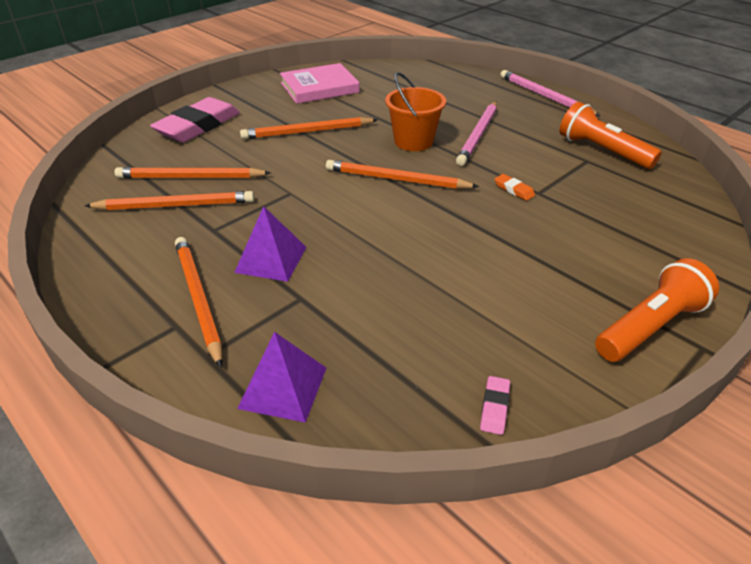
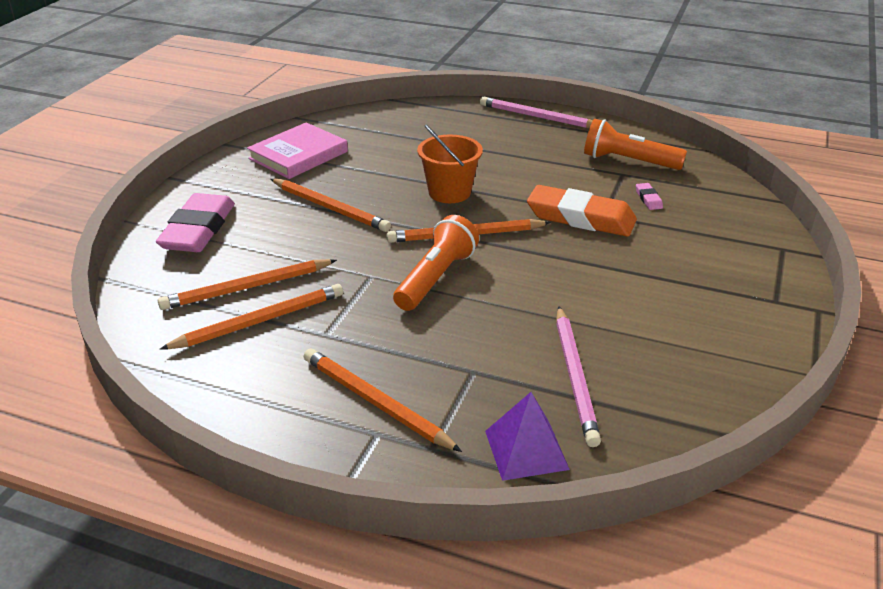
camera: 25 degrees left, 5 degrees down
purple pyramid [234,206,306,282] -> none
orange pencil [240,117,377,139] -> orange pencil turned 105 degrees counterclockwise [271,179,391,232]
pink pencil [456,101,497,166] -> pink pencil moved to [556,306,601,447]
pink eraser [480,376,510,435] -> pink eraser moved to [636,183,663,210]
orange eraser [495,174,535,201] -> orange eraser [527,185,637,237], size x2.50
orange flashlight [595,258,719,362] -> orange flashlight moved to [393,215,479,311]

